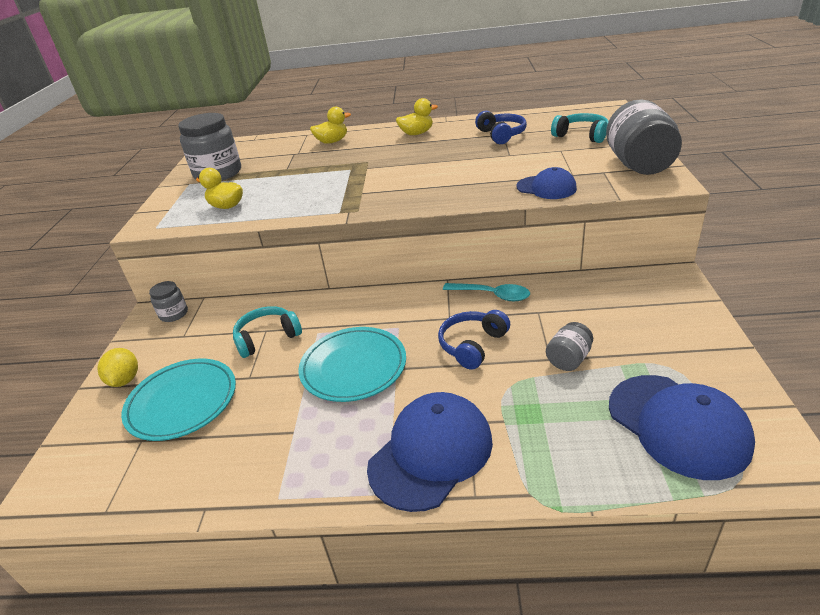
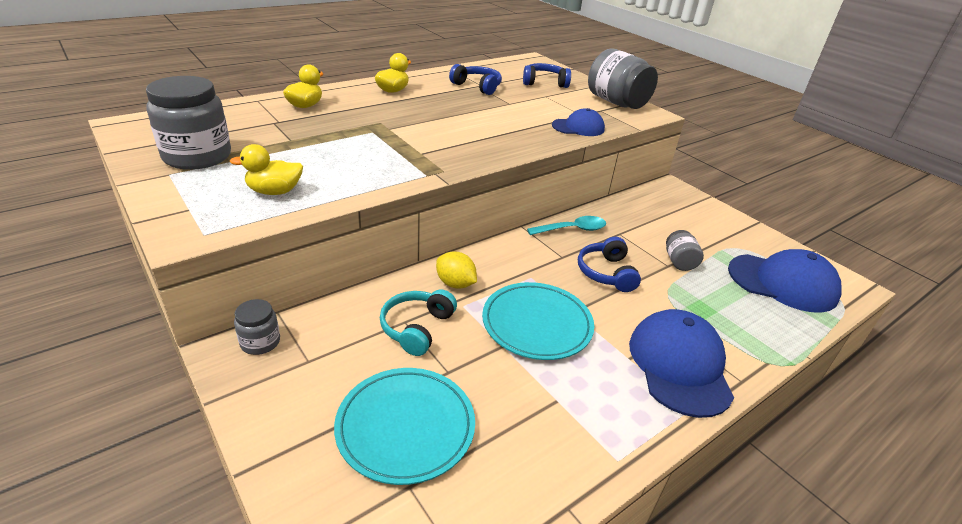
camera: 45 degrees left, 0 degrees up
yellow lemon [97,348,138,387] -> yellow lemon moved to [436,251,477,289]
turquoise headphones [551,113,609,143] -> blue headphones [523,63,571,88]

